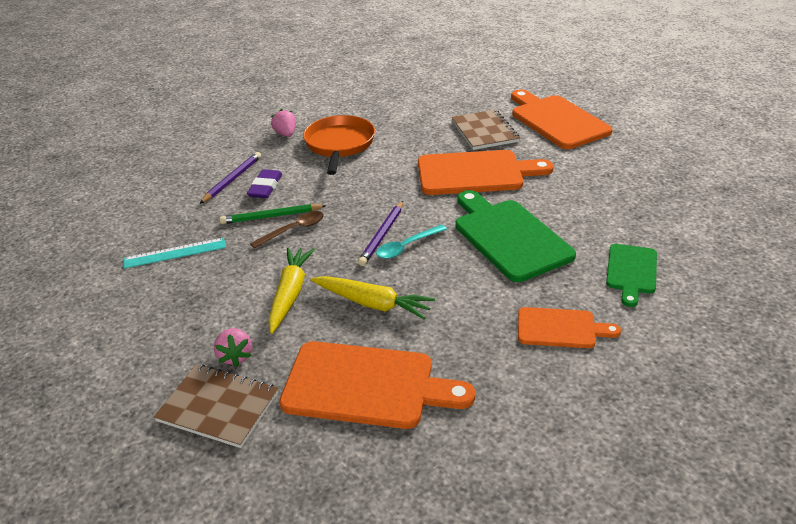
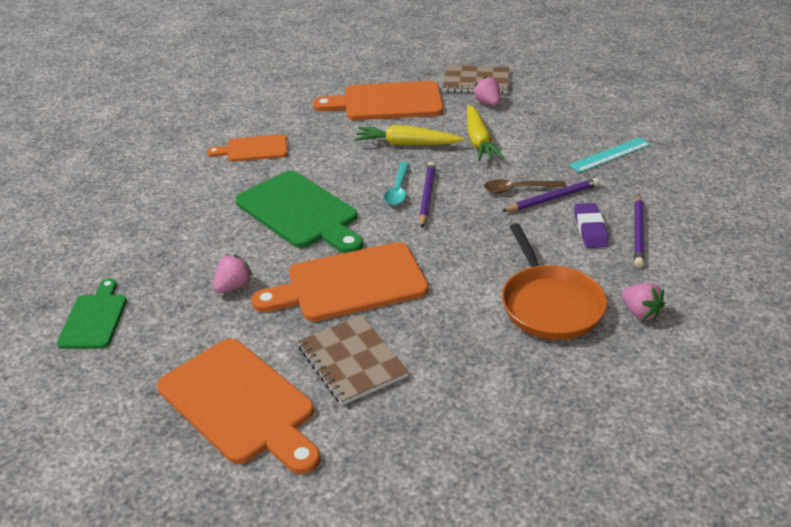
camera: 165 degrees right, 0 degrees up
green pencil [219,204,327,224] -> purple pencil [502,178,600,212]
brown spoon [250,211,324,249] -> brown spoon turned 45 degrees clockwise [484,179,566,193]
turquoise spoon [376,224,447,259] -> turquoise spoon turned 150 degrees clockwise [384,162,410,205]
green cutting board [606,244,657,307] -> green cutting board moved to [57,279,127,349]
none -> pink strawberry [213,255,253,293]

